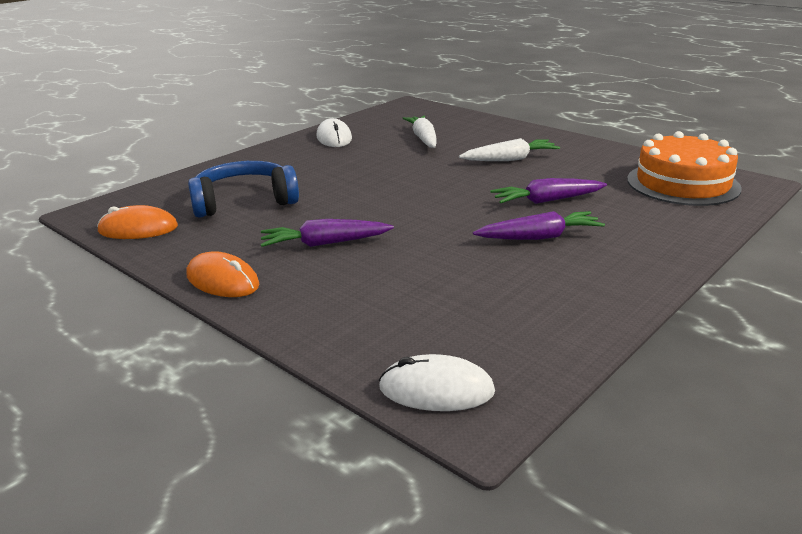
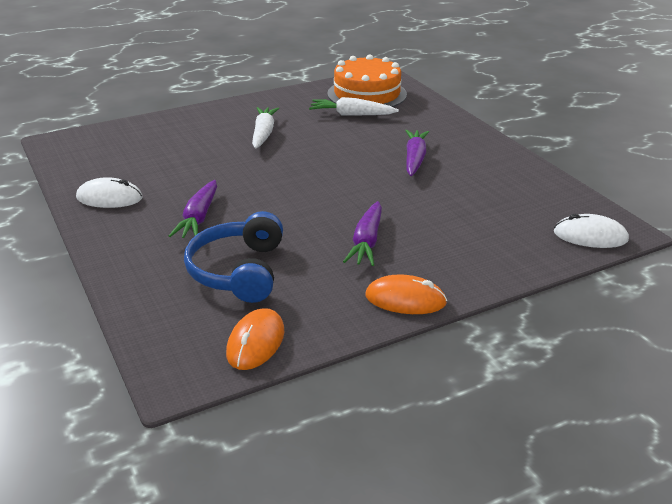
camera: 70 degrees left, 5 degrees up
orange mouse [186,251,259,297] -> orange mouse turned 45 degrees clockwise [365,275,447,314]
white mouse [379,354,495,411] -> white mouse turned 75 degrees clockwise [554,214,629,248]
white carrot [402,116,437,148] -> white carrot moved to [309,97,399,115]
purple carrot [490,178,607,204] -> purple carrot moved to [169,180,217,238]

